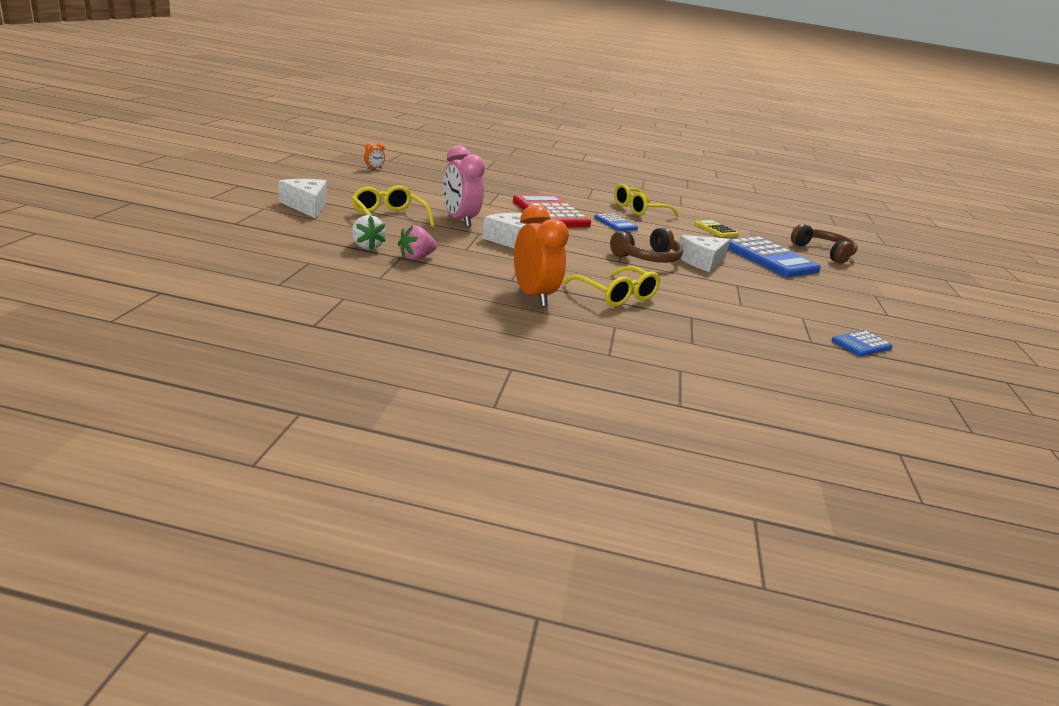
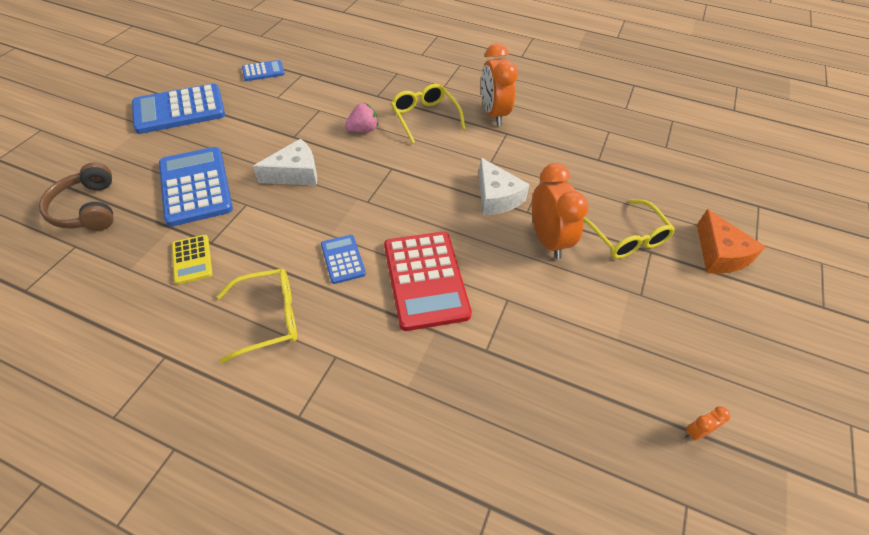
camera: 165 degrees left, 25 degrees up
white cheese [278,179,327,219] -> orange cheese [697,209,766,273]
white strawberry [352,215,386,250] -> none
pink strawberry [398,225,437,260] -> pink strawberry moved to [345,103,378,132]
pink clock [443,145,485,227] -> orange clock [532,163,588,259]
brown headphones [610,228,683,263] -> none
none -> blue calculator [132,84,225,134]

